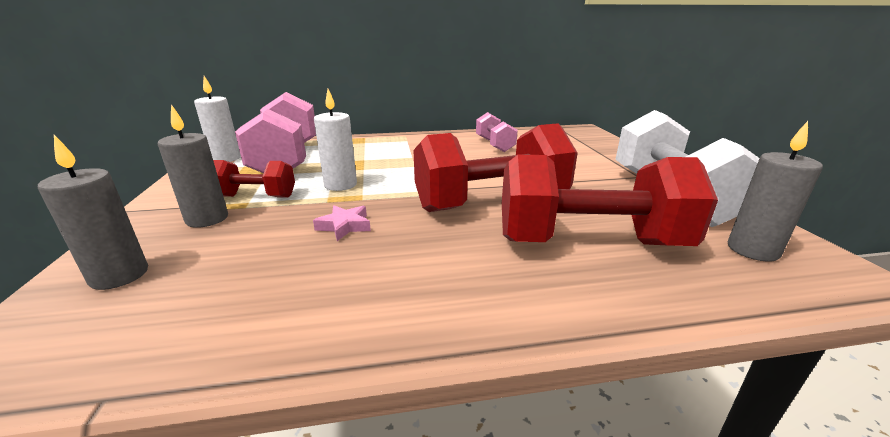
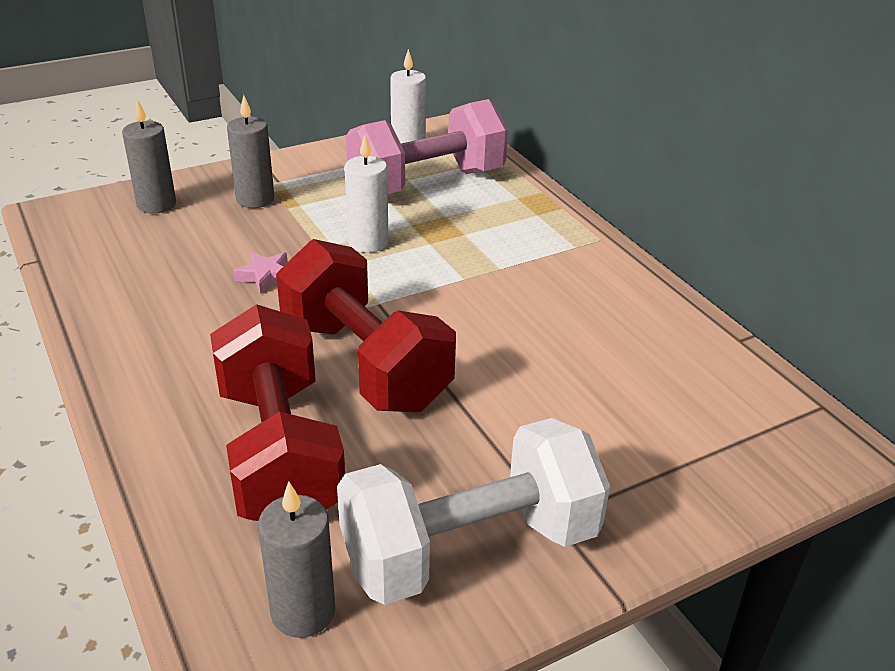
camera: 70 degrees right, 10 degrees up
red dumbbell [213,160,295,198] -> none
pink dumbbell [476,112,518,152] -> none

